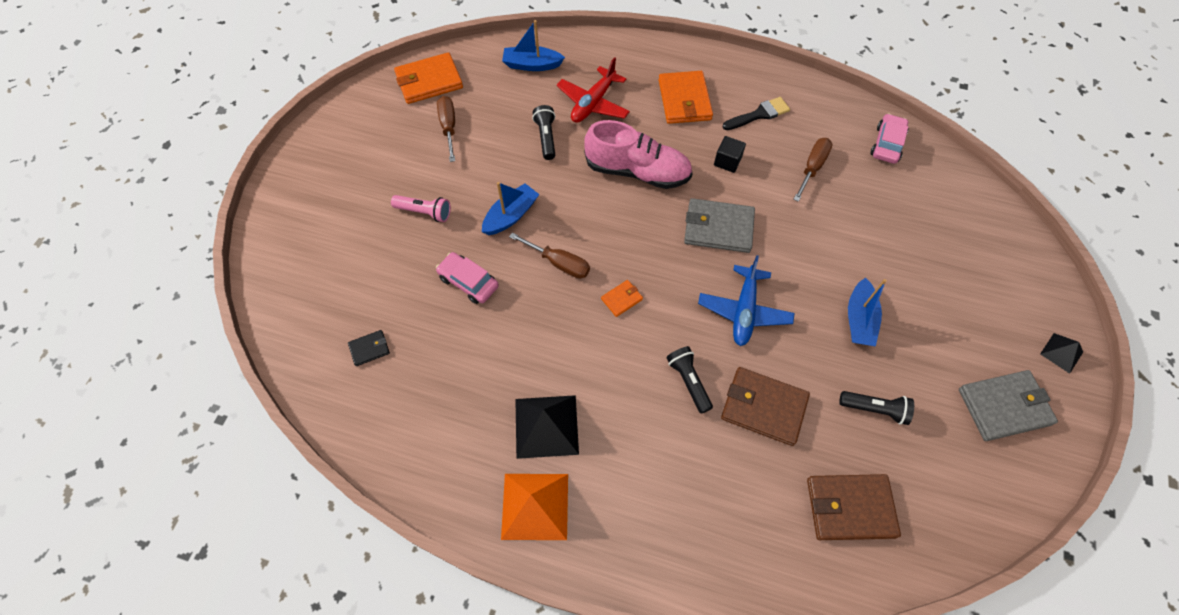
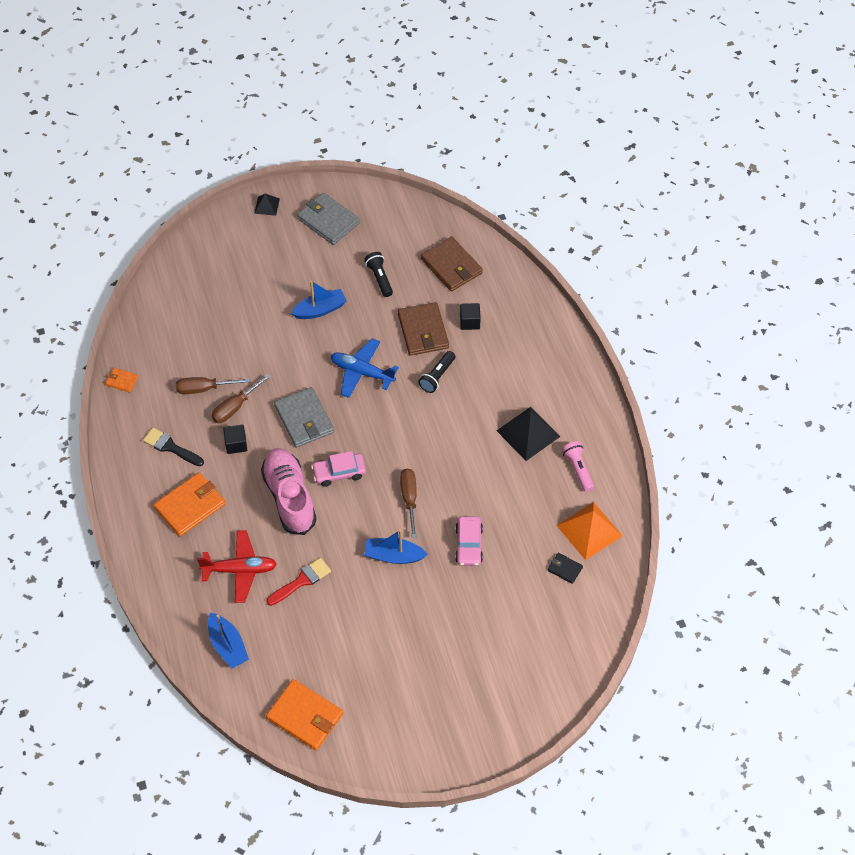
camera: 125 degrees left, 5 degrees down
pink flashlight [391,195,451,222] -> pink flashlight moved to [562,441,594,492]
brown screwdriver [437,96,455,162] -> brown screwdriver moved to [211,374,270,423]
orange pyramid [501,474,568,540] -> orange pyramid moved to [556,502,623,560]
black flashlight [532,105,555,160] -> red brush [266,558,331,606]
orange wallet [601,280,643,317] -> orange wallet moved to [105,368,138,393]
blue plane [698,255,795,346] -> blue plane turned 135 degrees counterclockwise [331,338,399,398]
pink car [871,113,908,164] -> pink car moved to [311,451,366,487]
none -> black cube [460,303,481,330]

